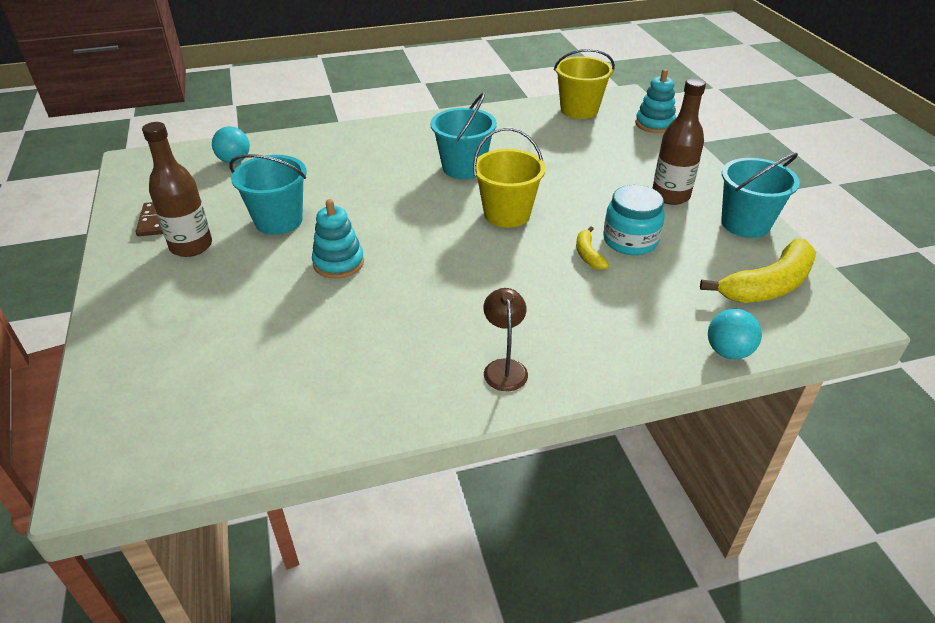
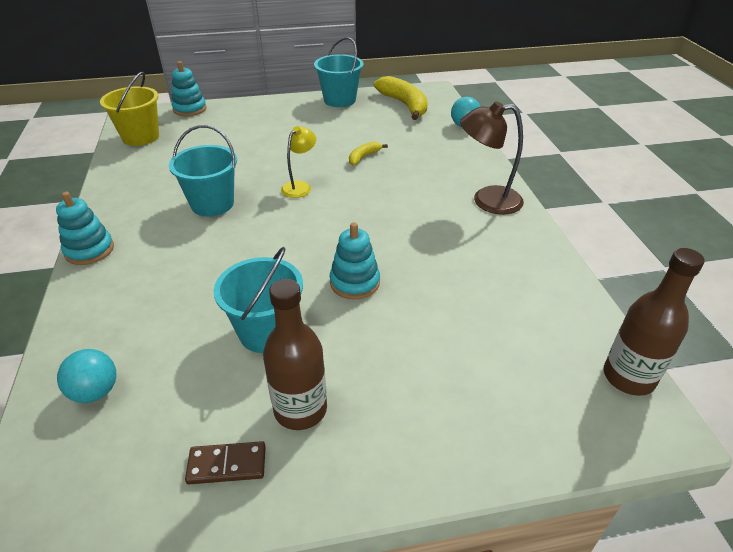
camera: 85 degrees left, 0 degrees up
yellow bucket [473,128,546,228] -> yellow lamp [281,126,316,198]
brown lamp [484,288,528,391] -> brown lamp [460,101,524,215], size x1.58
yellow banana [576,227,609,270] -> yellow banana turned 135 degrees clockwise [349,142,388,166]
turquoise jar [603,185,665,255] -> none
brown bottle [652,78,706,205] -> brown bottle moved to [603,248,705,396]
none -> turquoise stacking toy [56,192,114,265]

